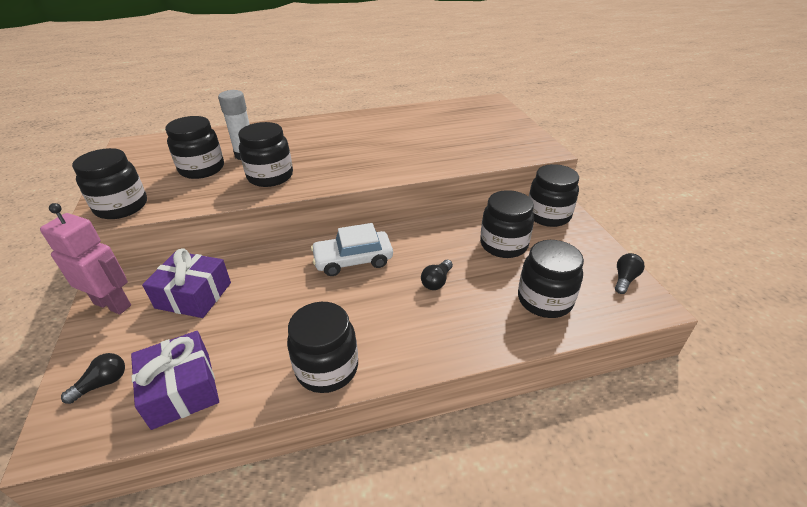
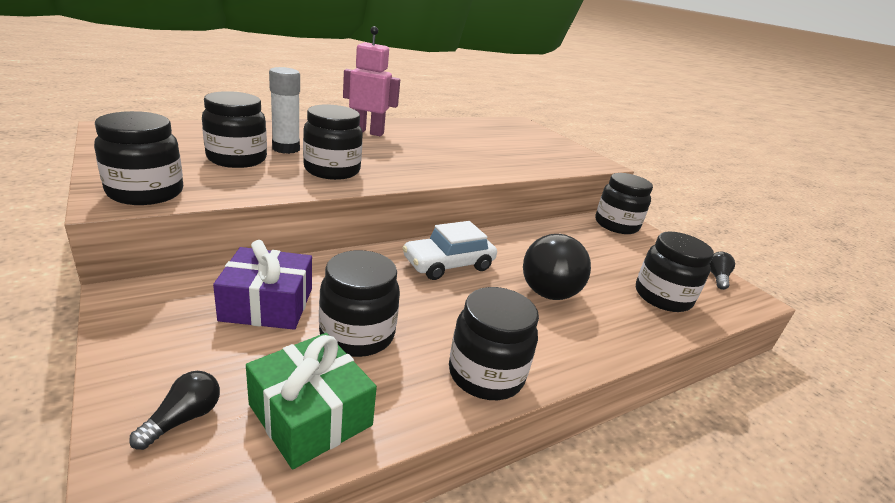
camera: 20 degrees left, 10 degrees down
pink robot [40,203,131,314] -> pink robot moved to [343,26,400,136]
purple gift [131,331,219,430] -> green gift [246,333,377,469]
black light bulb [421,260,453,290] -> black light bulb [523,234,591,300], size x2.25
black jar [480,190,534,258] -> black jar moved to [319,250,400,357]

